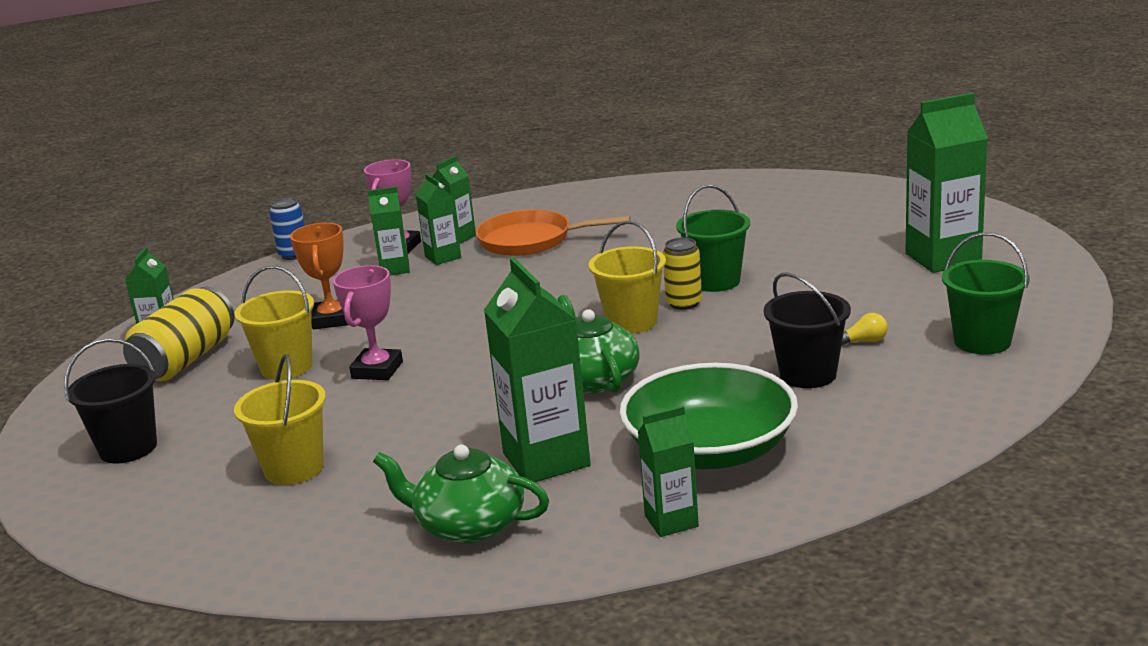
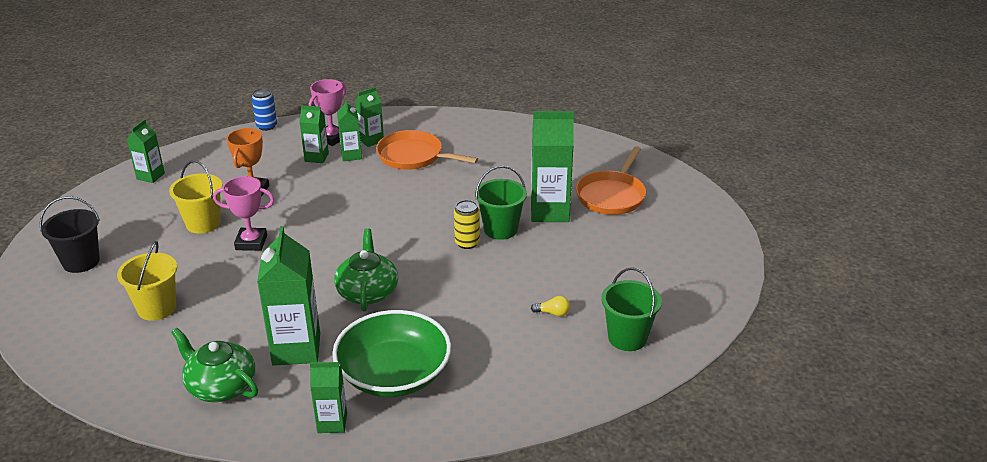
camera: 15 degrees right, 10 degrees up
yellow can [123,287,235,381] -> none
pink trophy [333,265,403,380] -> pink trophy turned 60 degrees clockwise [213,176,275,251]
yellow bucket [588,221,666,334] -> none
black bucket [764,272,851,388] -> none
green carton [905,93,988,273] -> green carton moved to [531,111,574,222]
none -> orange pan [576,146,646,215]

